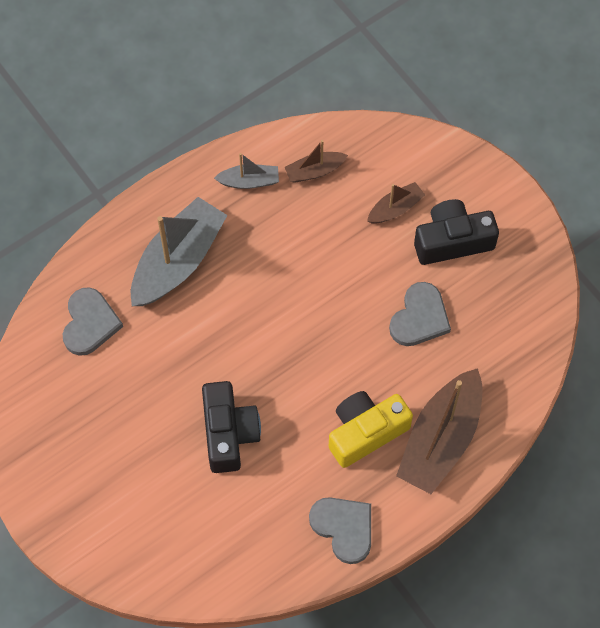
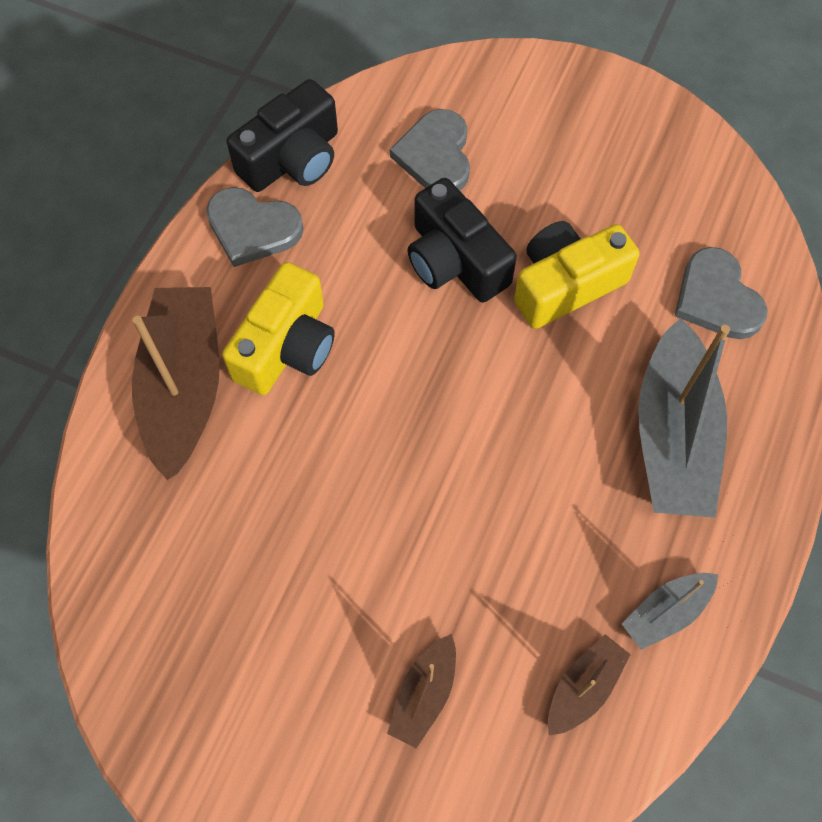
camera: 150 degrees right, 0 degrees up
grey heart [389,282,451,346] -> grey heart moved to [390,109,470,190]
black camera [414,199,499,265] -> black camera moved to [226,79,338,192]
none -> yellow camera [514,221,640,329]

